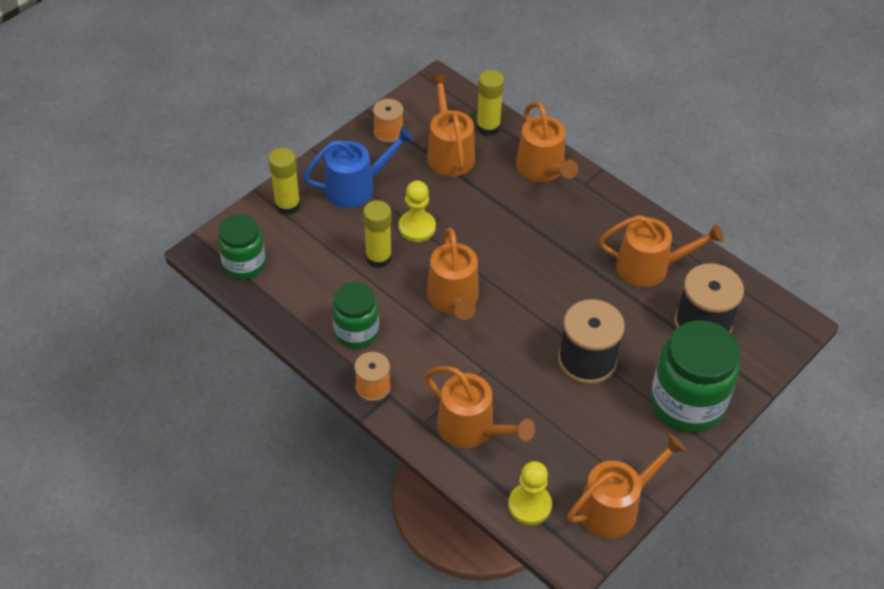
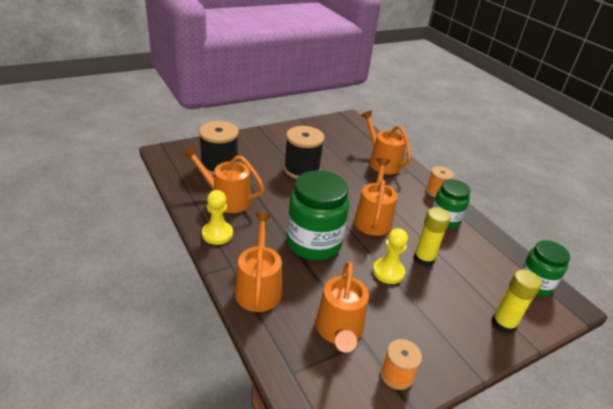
camera: 165 degrees left, 15 degrees down
blue watering can [303,126,414,208] -> none
yellow glue stick [476,70,504,136] -> none
yellow pawn [508,461,552,525] -> yellow pawn moved to [202,190,233,245]
orange watering can [567,434,686,538] -> none
green jar [650,320,739,433] -> green jar moved to [286,170,349,261]

